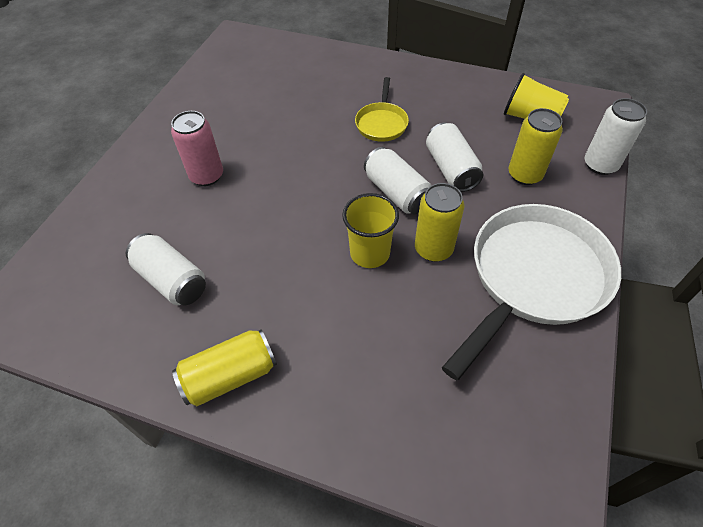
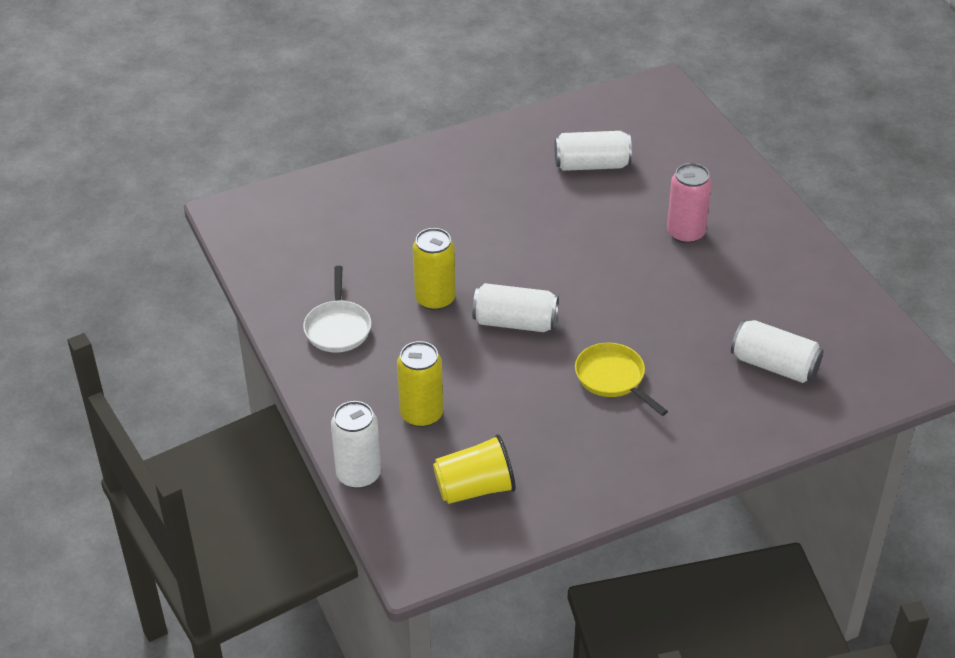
camera: 135 degrees right, 10 degrees down
yellow can [172,329,277,406] -> none
yellow cup [342,193,399,268] -> none
white can [426,123,483,192] -> white can moved to [731,320,824,383]
white pan [442,204,621,380] -> white pan [303,266,371,353], size x0.48

